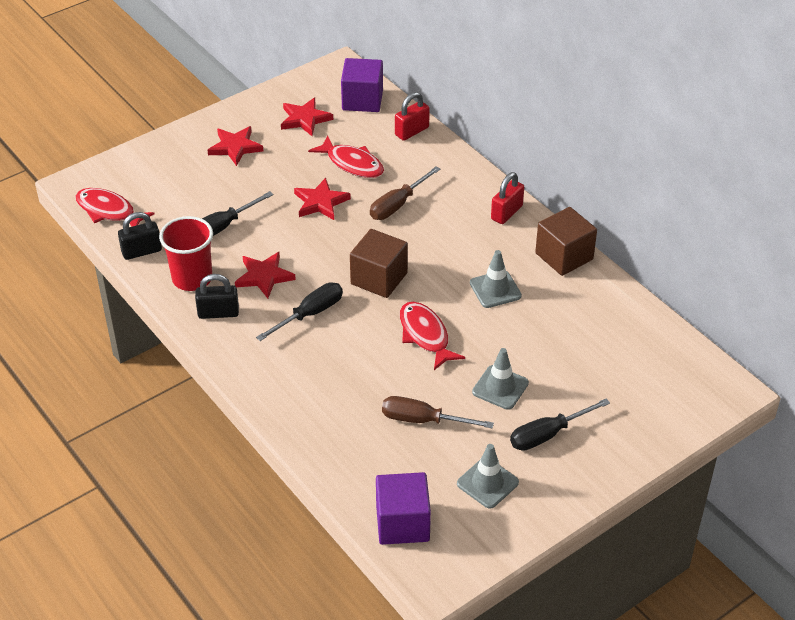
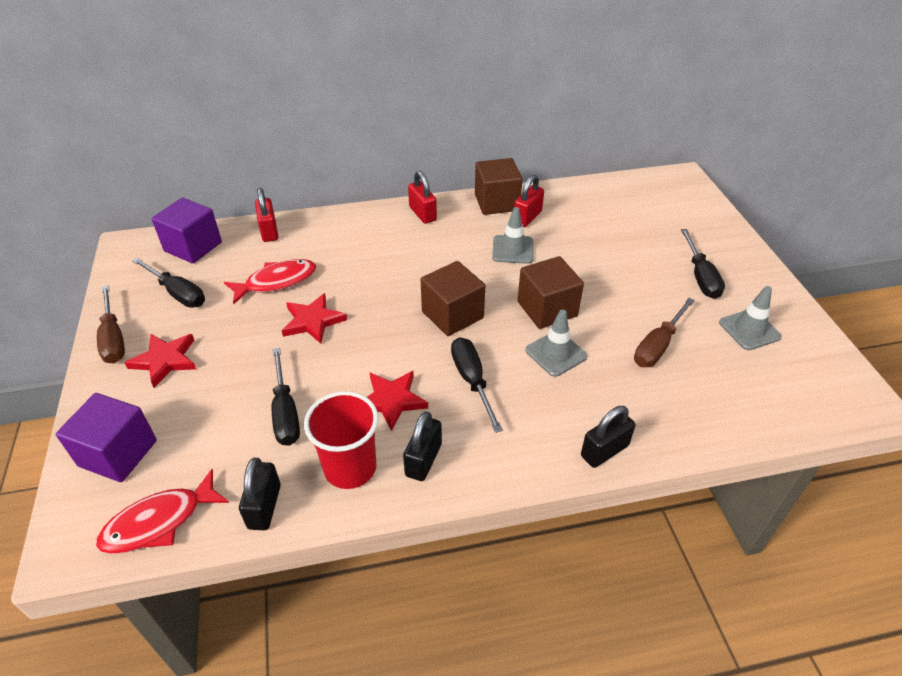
camera: 65 degrees left, 0 degrees up
red star [281,98,333,136] -> black screwdriver [132,257,205,308]
brown screwdriver [370,166,440,220] -> brown screwdriver moved to [97,285,125,363]
purple cube [376,472,431,545] -> purple cube moved to [56,393,157,482]
red fish [400,302,465,370] -> brown cube [518,256,584,329]
grey traffic cone [472,348,529,410] -> grey traffic cone moved to [525,310,587,377]
none -> red padlock [514,175,544,227]
none -> black padlock [581,406,636,468]

